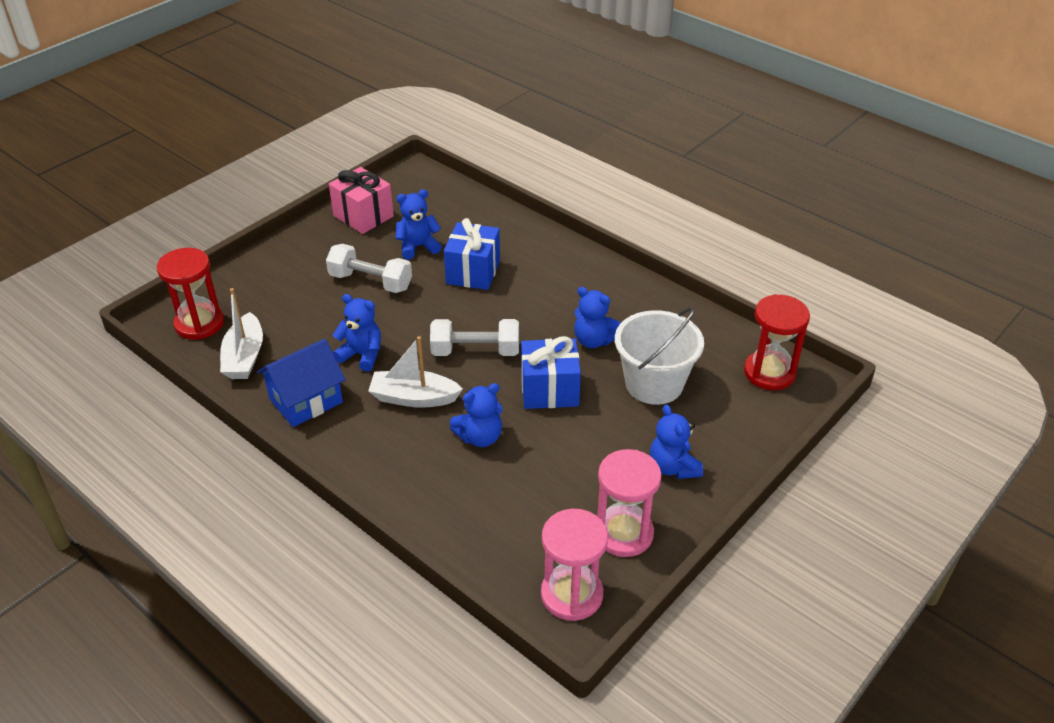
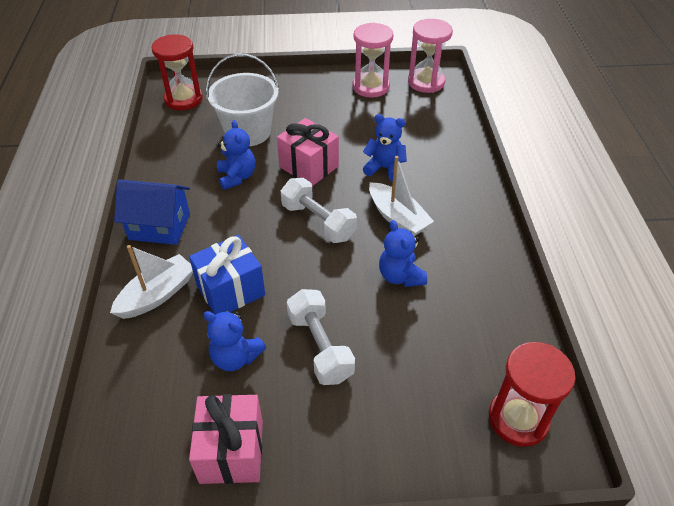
camera: 135 degrees left, 5 degrees up
white boat [220,288,263,379] -> white boat moved to [110,245,193,319]
blue house [257,339,346,427] -> blue house moved to [114,179,190,245]
blue gift [521,336,581,409] -> pink gift [277,118,339,186]
blue teddy bear [650,404,703,479] -> none

